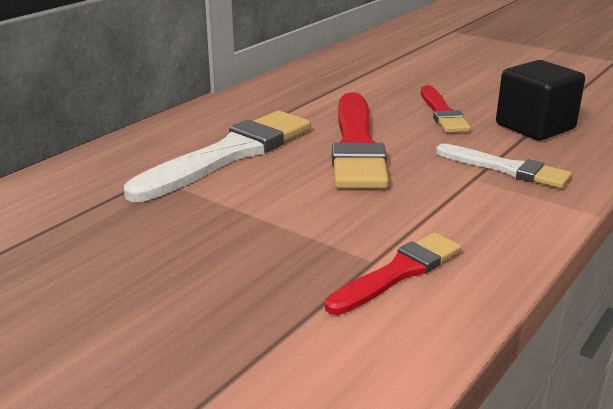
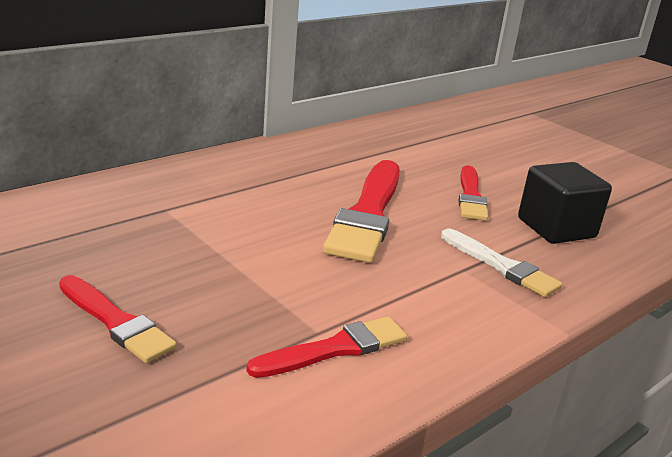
camera: 10 degrees right, 0 degrees up
white brush [124,111,311,202] -> none
none -> red brush [59,275,177,363]

